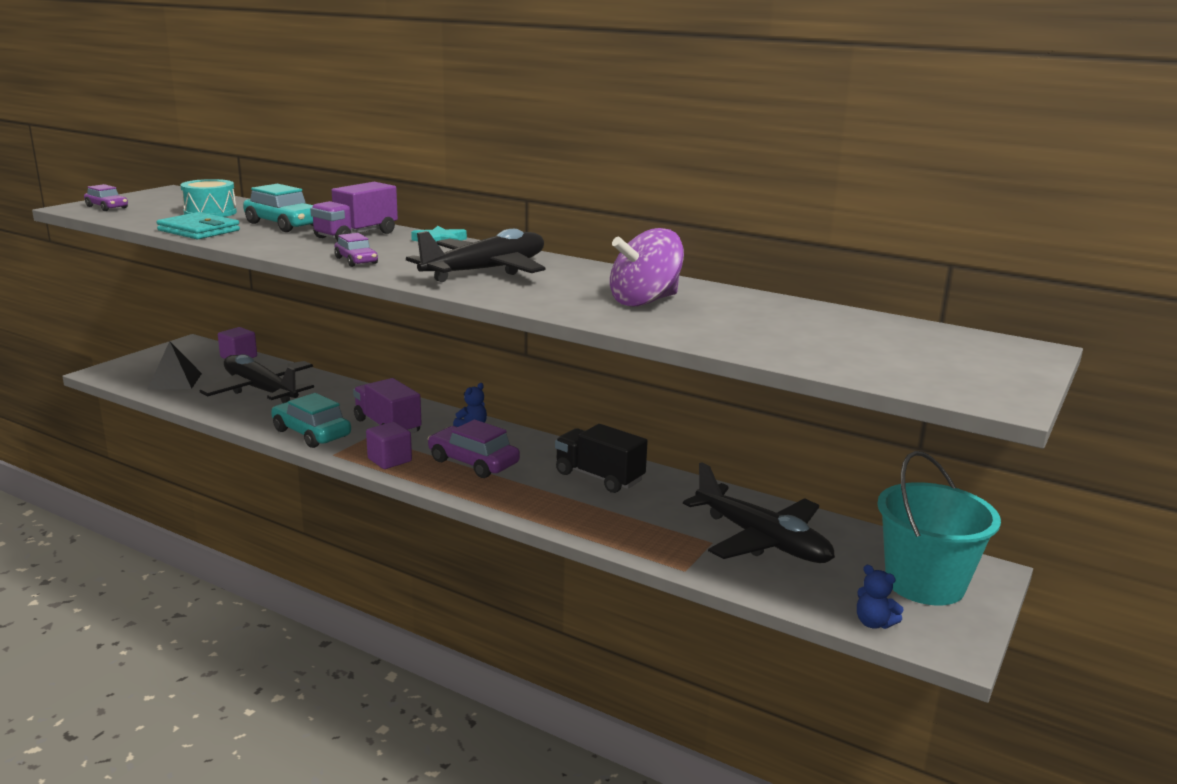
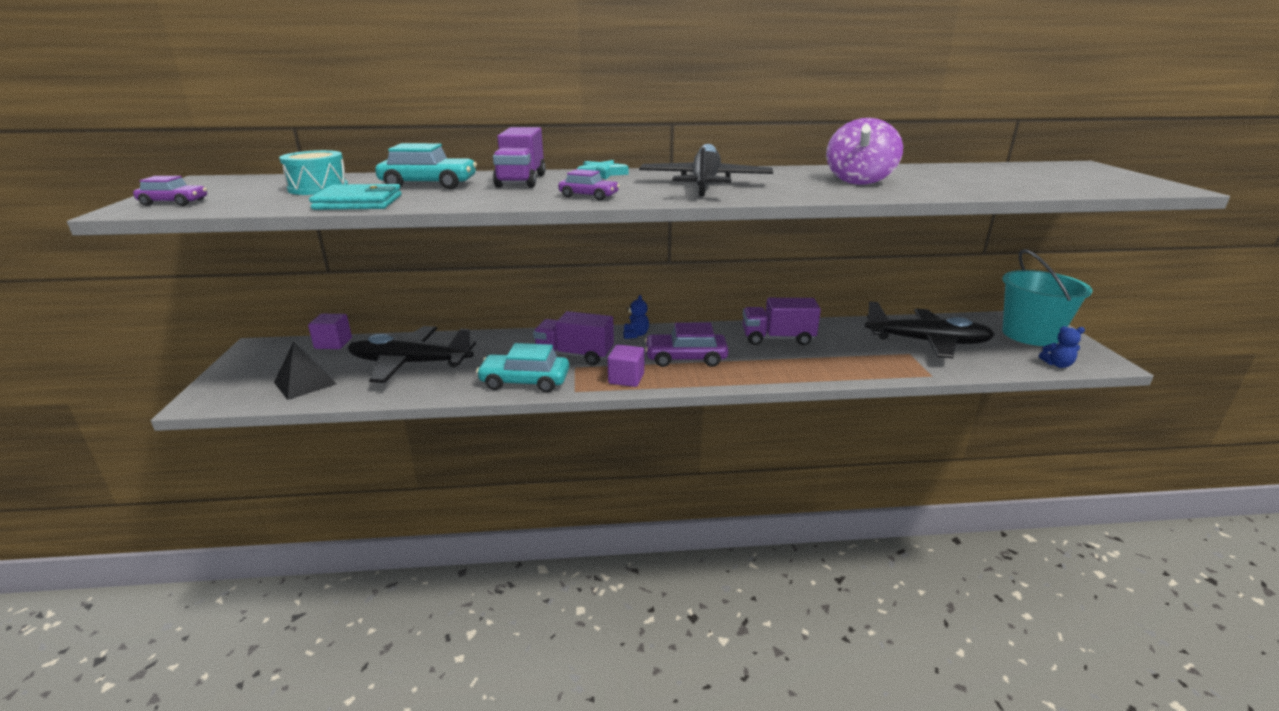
camera: 35 degrees left, 5 degrees up
black truck [555,424,648,493] -> purple truck [743,298,821,346]

